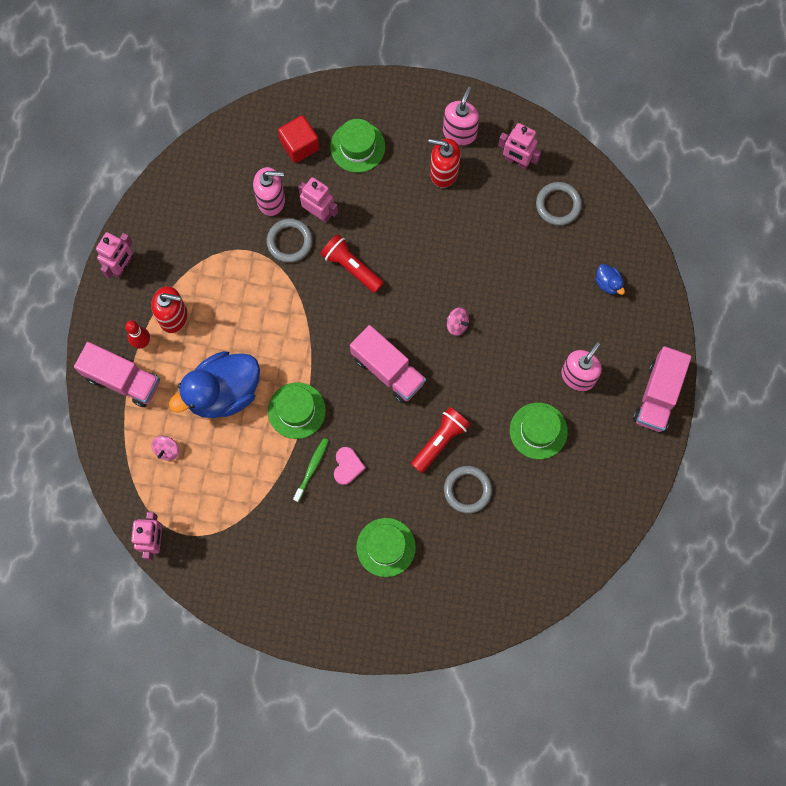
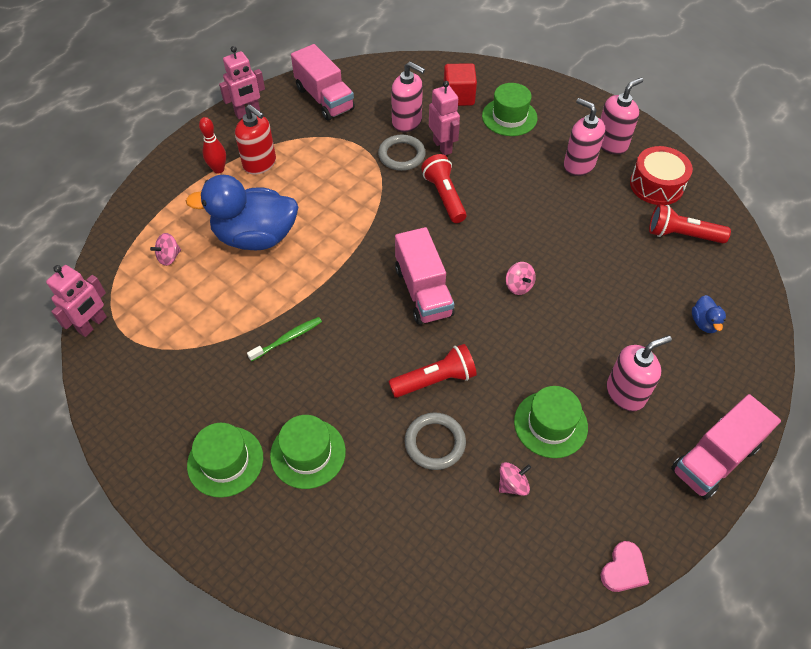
camera: 30 degrees right, 20 degrees down
pink truck [74,342,160,407] -> pink truck moved to [291,44,355,120]
green hat [268,382,326,439] -> green hat moved to [187,423,263,498]
pink heart [334,447,366,485] -> pink heart moved to [600,541,649,592]
red soap dispenser [428,138,461,188] -> pink soap dispenser [564,98,605,176]
pink robot [498,123,541,169] -> red drum [630,146,693,205]
grey ring [536,182,582,225] -> red flashlight [649,204,731,243]
none -> pink spinning top [499,462,531,496]

